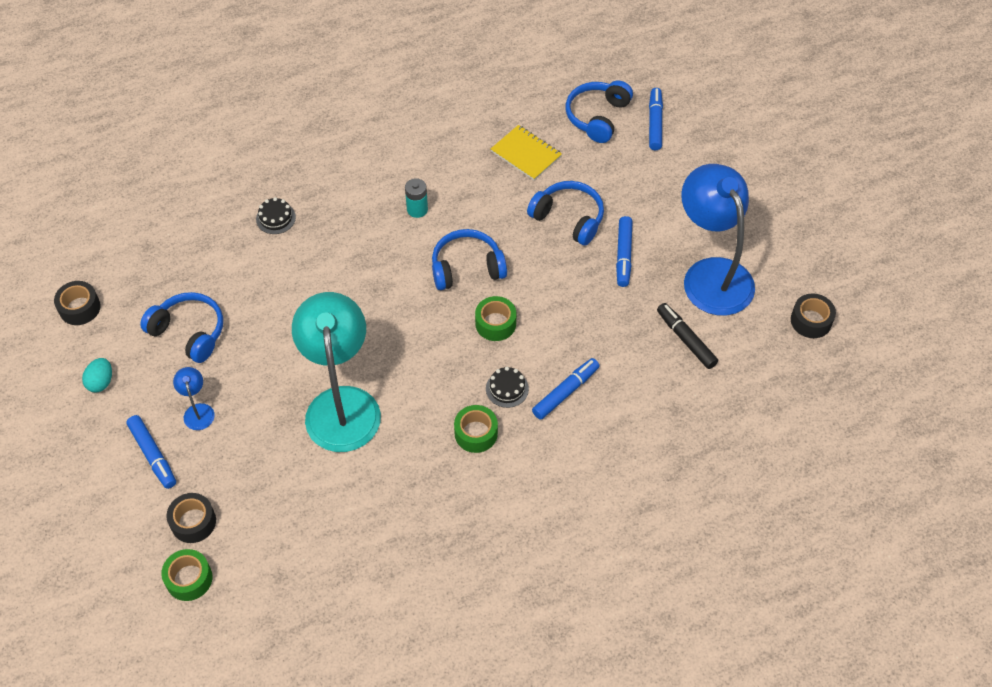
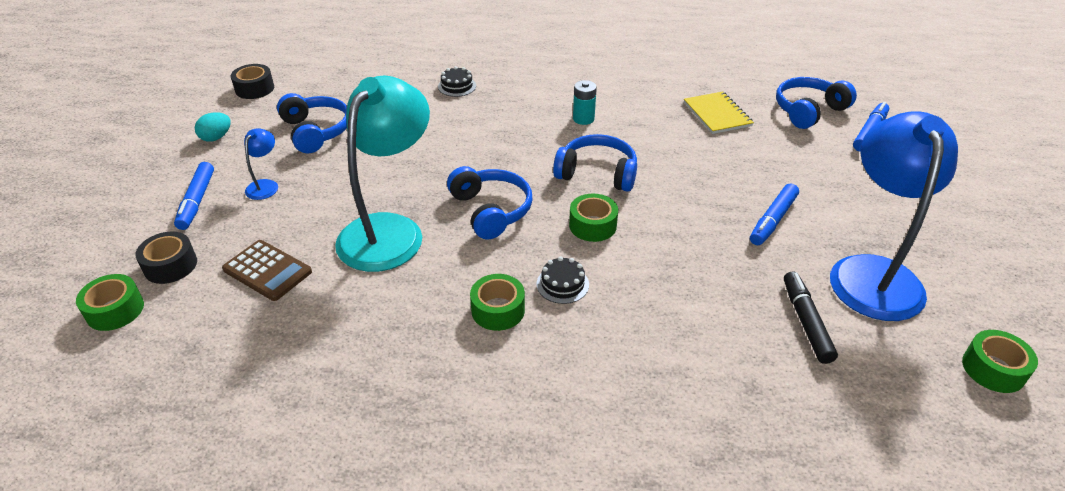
camera: 30 degrees right, 15 degrees down
blue headphones [527,181,604,246] -> blue headphones moved to [447,166,533,239]
blue marker [532,358,599,420] -> none
black tape [791,293,836,338] -> green tape [962,330,1038,393]
none -> brown calculator [222,240,312,301]

